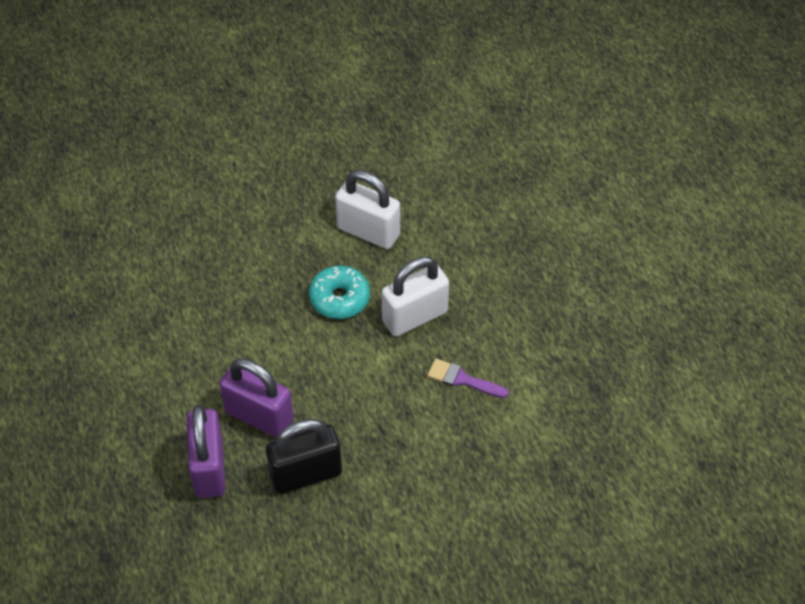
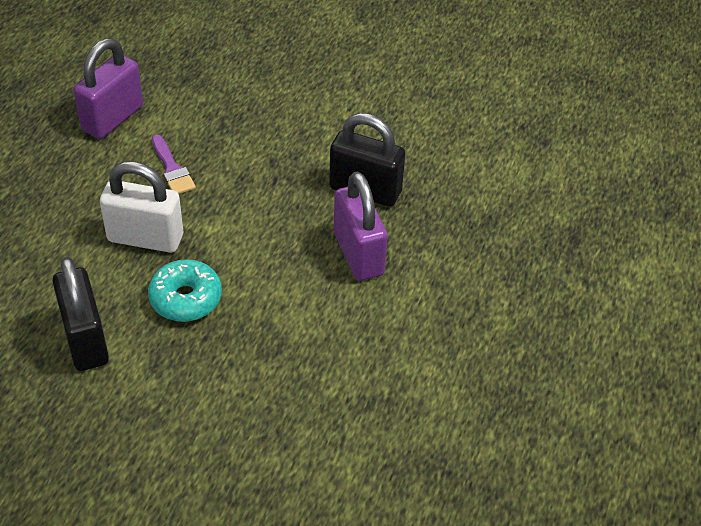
camera: 140 degrees left, 5 degrees down
purple padlock [187,404,226,498] -> purple padlock moved to [73,38,143,139]
white padlock [335,170,400,249] -> black padlock [52,257,109,371]

